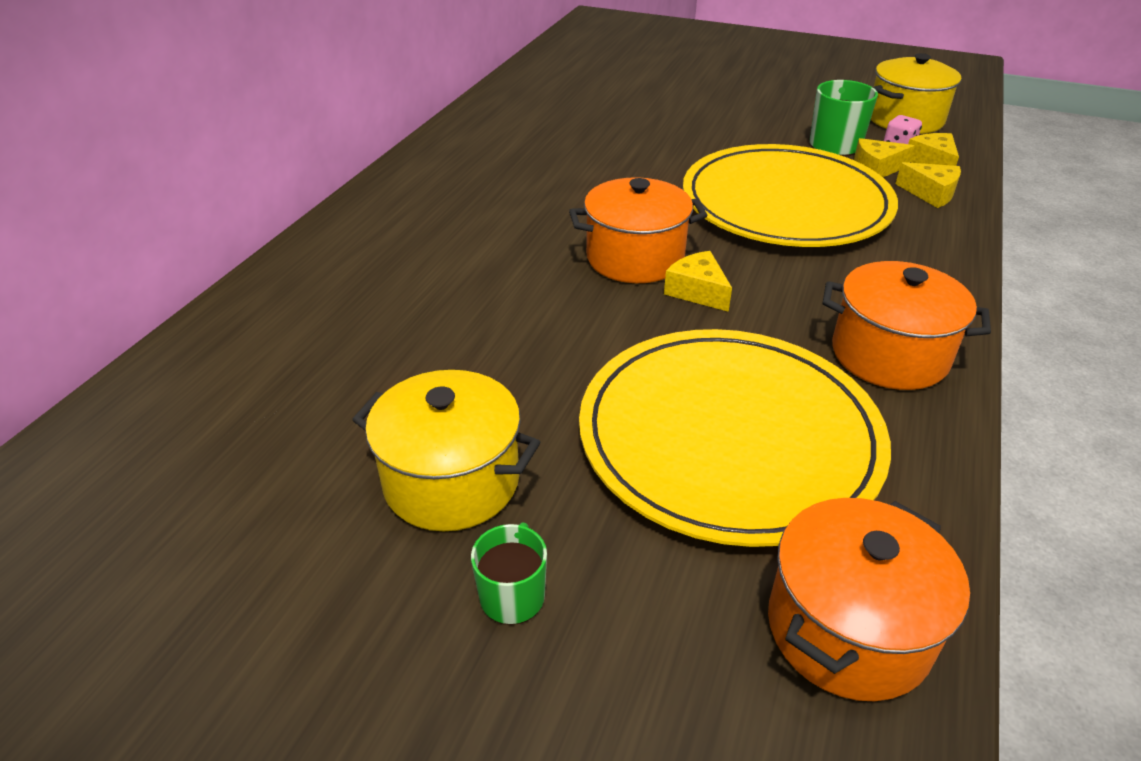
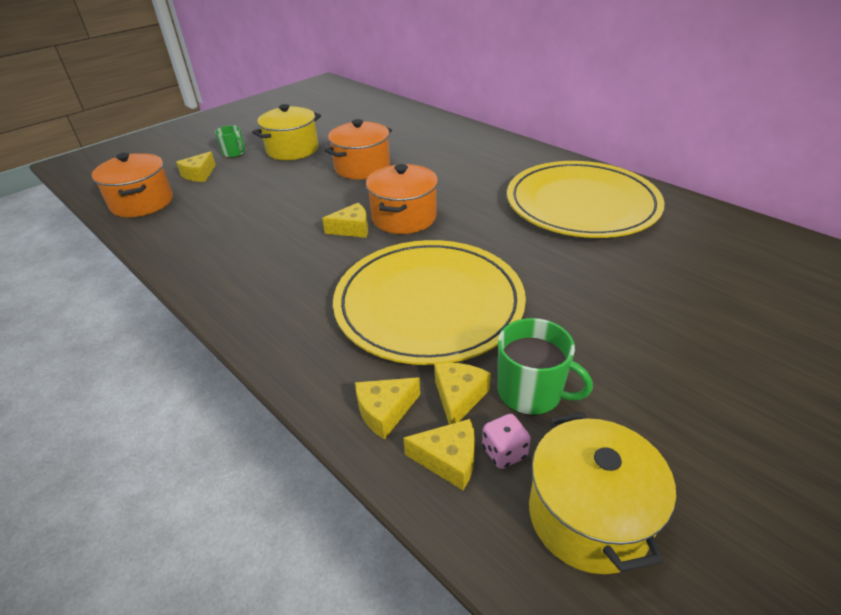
camera: 115 degrees right, 0 degrees up
yellow plate [579,329,891,547] -> yellow plate moved to [507,161,665,238]
orange pot [823,261,991,390] -> orange pot moved to [325,119,392,179]
none -> yellow cheese [176,151,216,182]

